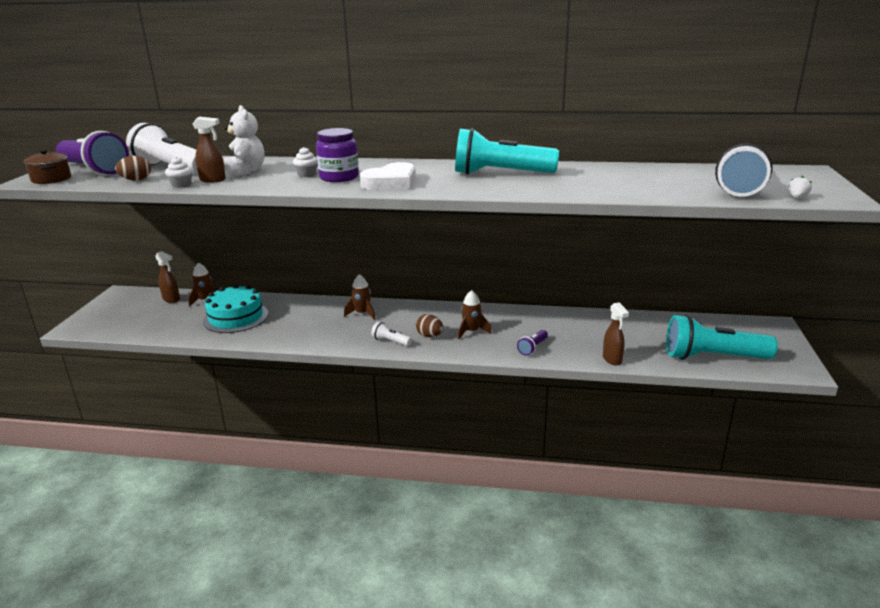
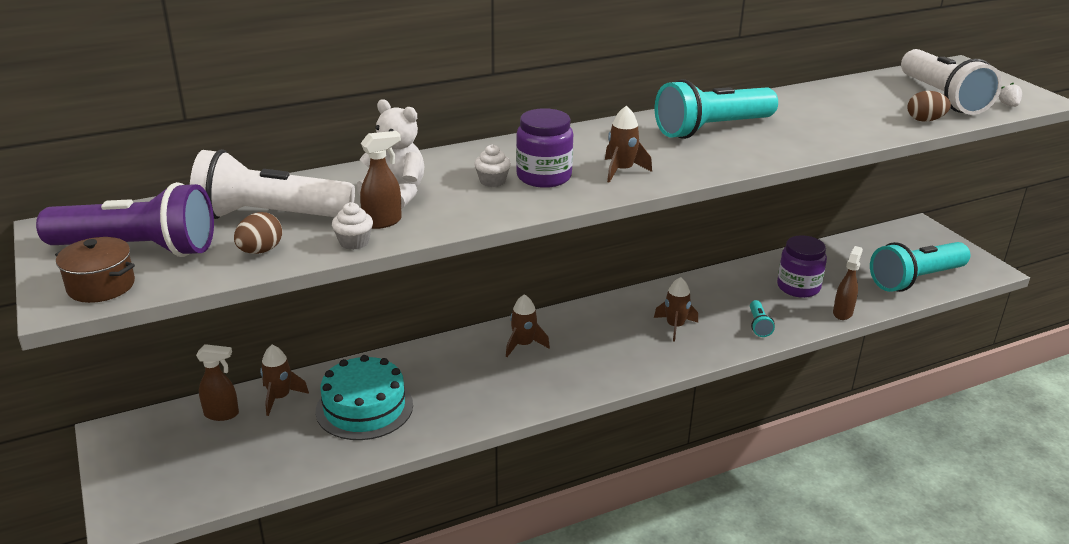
camera: 35 degrees left, 5 degrees up
white heart [360,162,416,190] -> brown rocket [605,105,652,183]
white flashlight [371,322,412,346] -> none
brown egg [416,314,443,337] -> brown egg moved to [907,91,951,122]
purple flashlight [517,330,548,355] -> turquoise flashlight [750,300,775,337]
brown spray bottle [603,302,629,365] -> brown spray bottle turned 105 degrees counterclockwise [833,246,863,320]
none -> purple jar [777,235,827,298]

